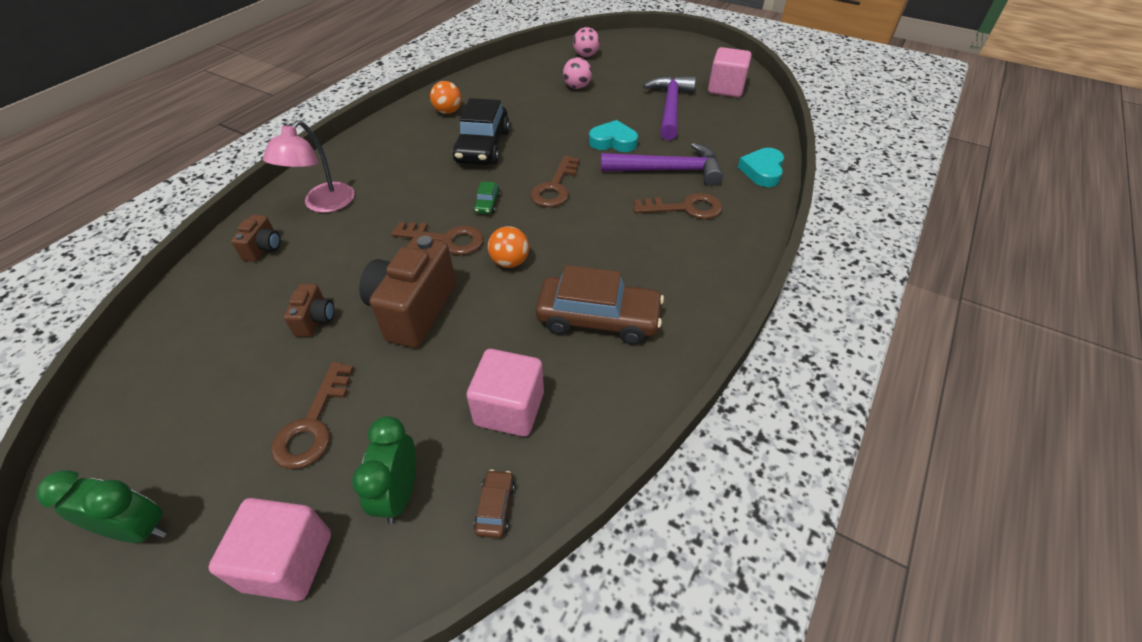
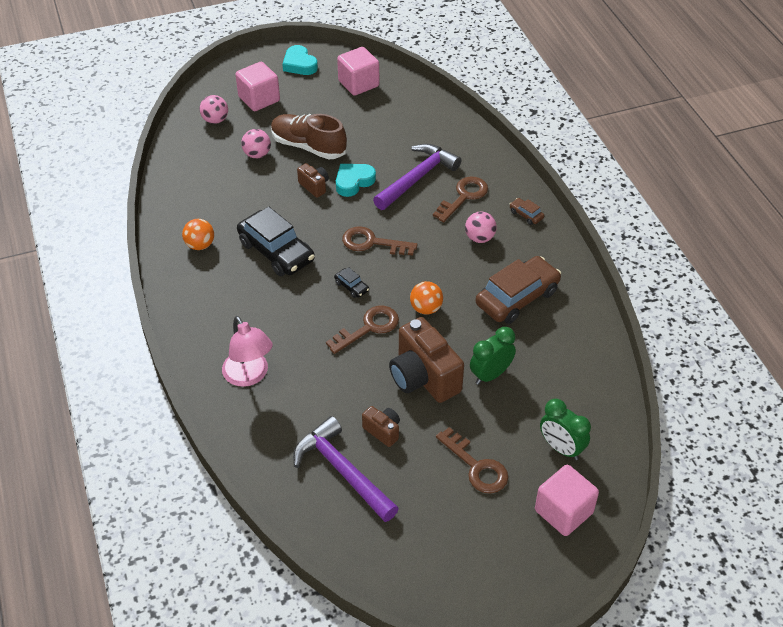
camera: 50 degrees left, 0 degrees up
green clock [36,470,167,543] -> green clock moved to [470,327,516,385]
brown camera [231,215,281,262] -> brown camera moved to [297,163,329,198]
pink cube [466,349,544,437] -> pink cube moved to [235,62,280,111]
green car [473,181,500,214] -> black car [334,267,369,298]
brown car [474,470,515,538] -> brown car moved to [510,198,544,225]
brown key [530,155,579,207] -> brown key turned 135 degrees clockwise [342,226,418,255]
purple hammer [643,76,696,140] -> purple hammer moved to [293,416,399,522]
turquoise heart [738,148,784,187] -> turquoise heart moved to [282,45,318,75]
none -> brown shoe [271,114,347,159]
none -> pink ball [465,211,497,243]

